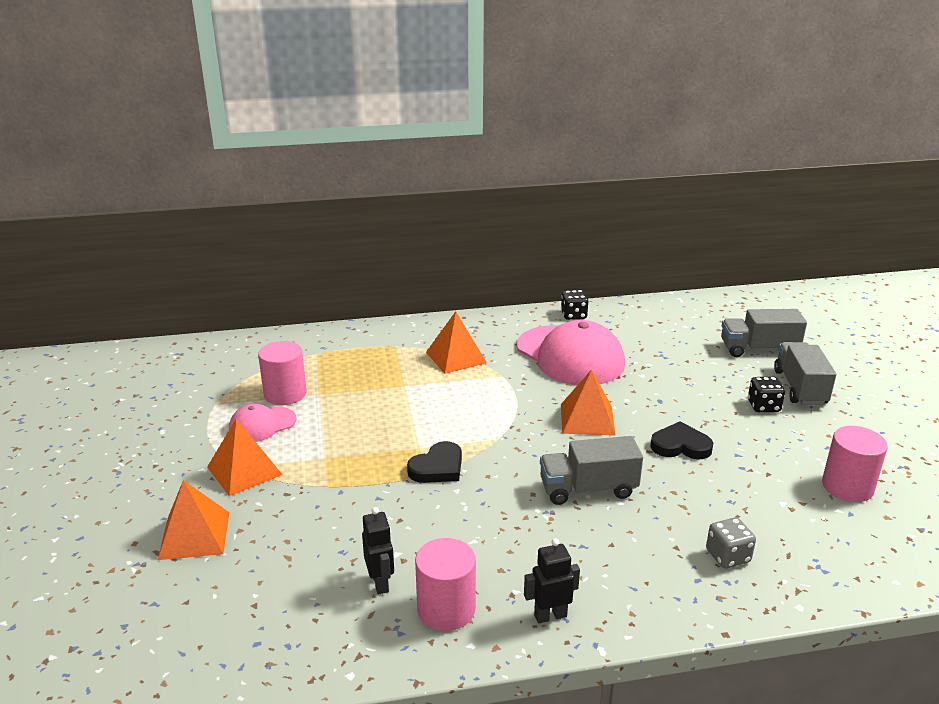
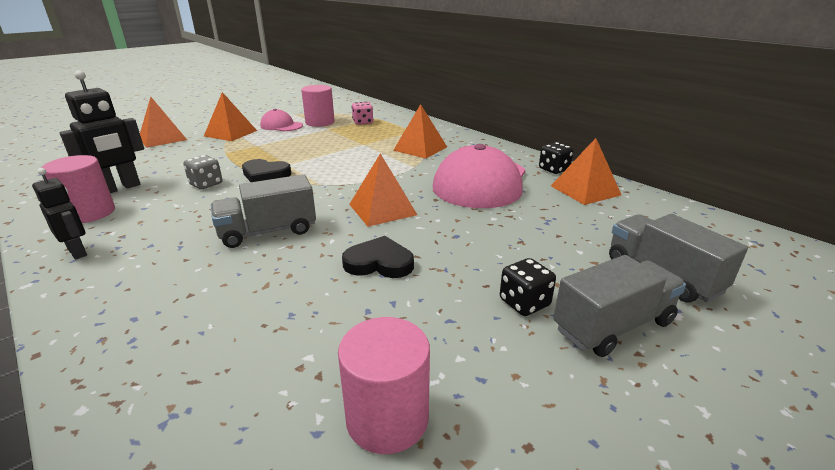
camera: 60 degrees right, 0 degrees up
black robot [362,507,394,594] -> black robot [59,70,144,193], size x1.62
grey truck [540,436,643,505] -> grey truck turned 75 degrees counterclockwise [211,174,316,248]
black heart [650,422,713,459] -> black heart turned 60 degrees counterclockwise [342,236,414,278]
grey dice [706,517,756,568] -> grey dice moved to [183,155,222,189]
none -> pink dice [352,102,373,125]
none -> orange pyramid [551,138,621,205]

